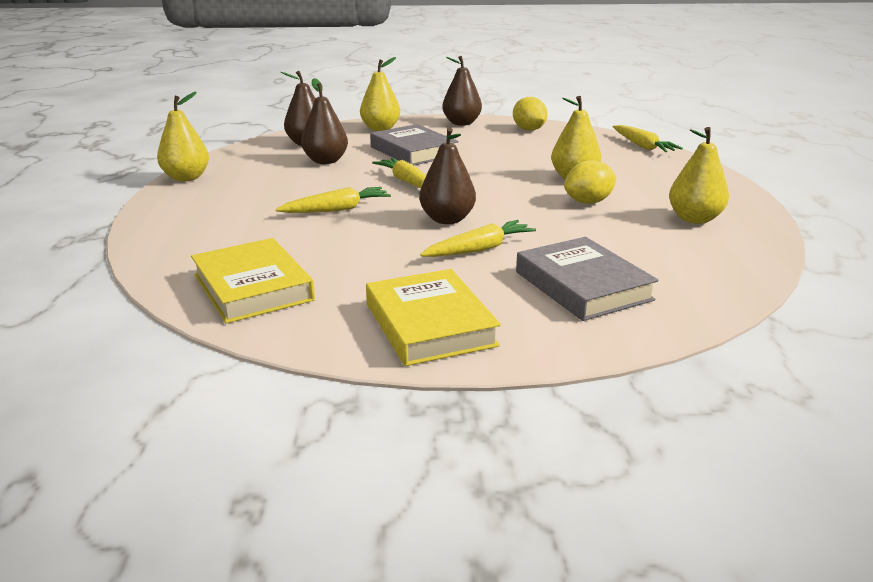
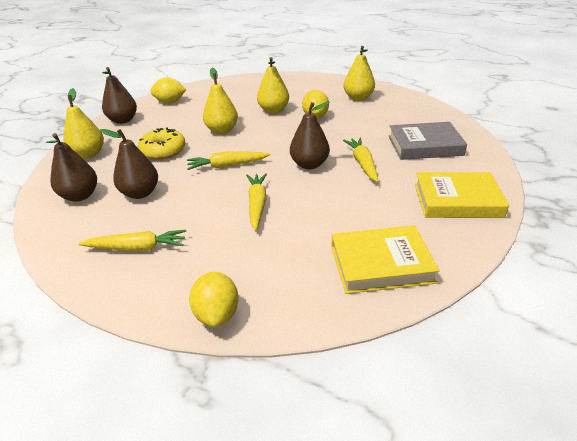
camera: 65 degrees left, 10 degrees up
yellow pear [157,92,209,181] -> yellow pear moved to [203,68,238,134]
grey book [370,124,459,165] -> yellow donut [138,127,185,160]
yellow carrot [613,125,683,152] -> yellow carrot moved to [79,230,186,251]
none -> yellow lemon [189,272,239,327]

